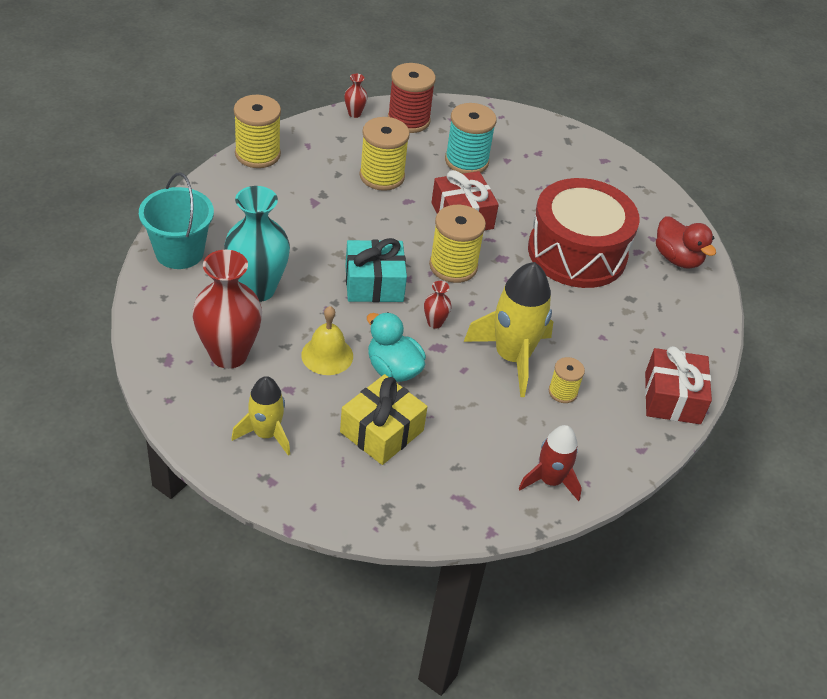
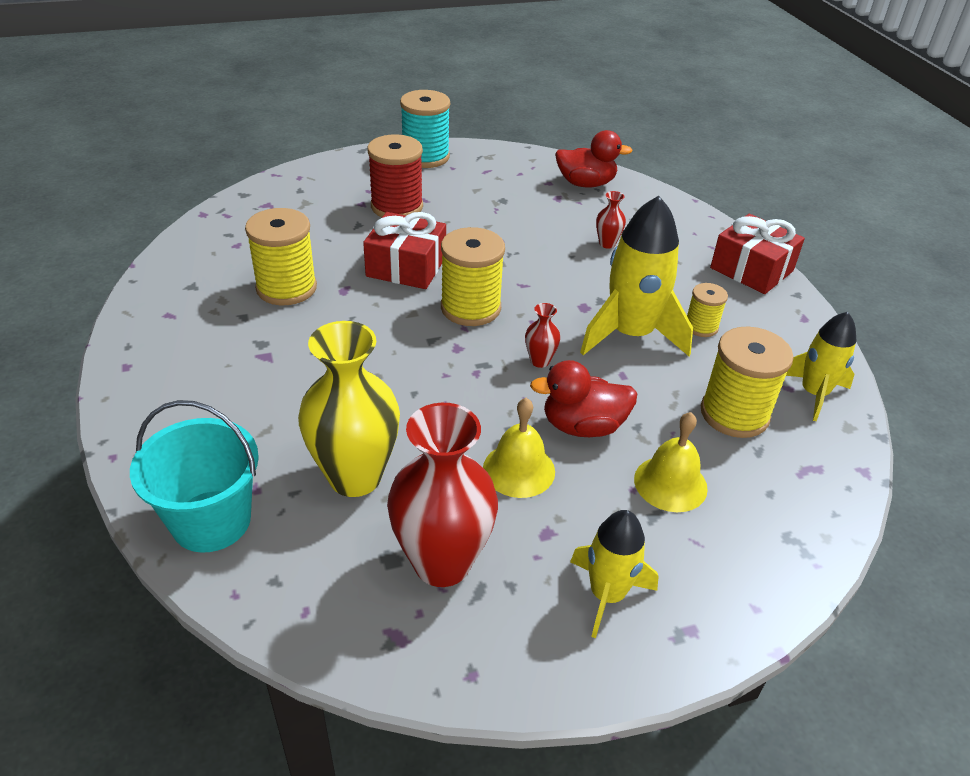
camera: 50 degrees left, 5 degrees down
turquoise vase [224,186,290,302] -> yellow vase [298,321,400,497]
yellow spool [234,95,281,168] -> yellow spool moved to [701,327,794,438]
yellow gift [340,374,428,465] -> yellow bell [634,412,708,512]
red vase [344,74,368,118] -> red vase moved to [596,191,626,249]
turquoise gift [345,238,407,302] -> none
turquoise duck [367,312,426,382] -> red duck [530,360,637,437]
red spool [388,63,436,133] -> red spool moved to [367,134,423,217]
turquoise spool [445,103,497,174] -> turquoise spool moved to [400,90,450,168]
red rocket [518,425,582,501] -> yellow rocket [786,312,856,421]
red drum [528,178,640,288] -> none

